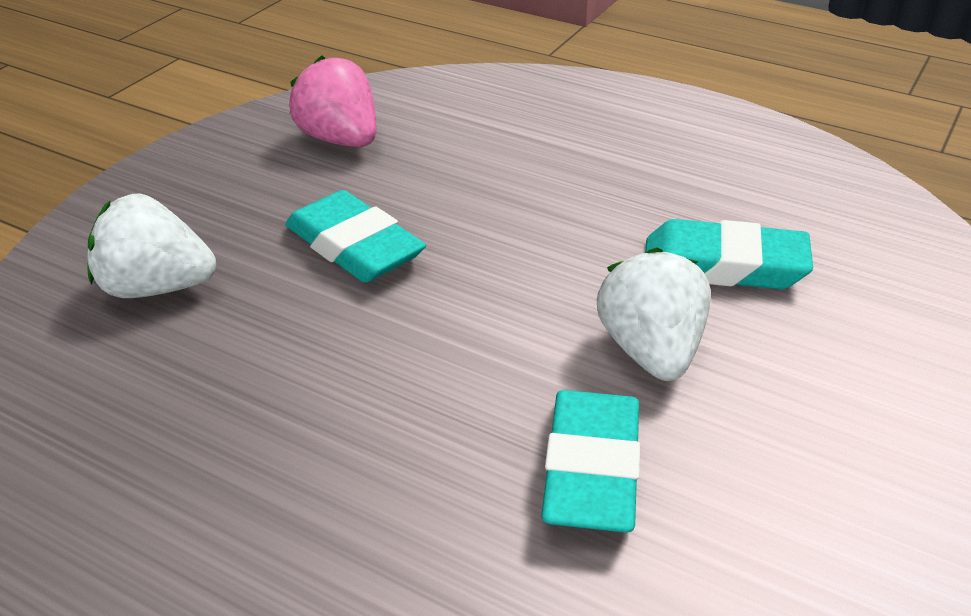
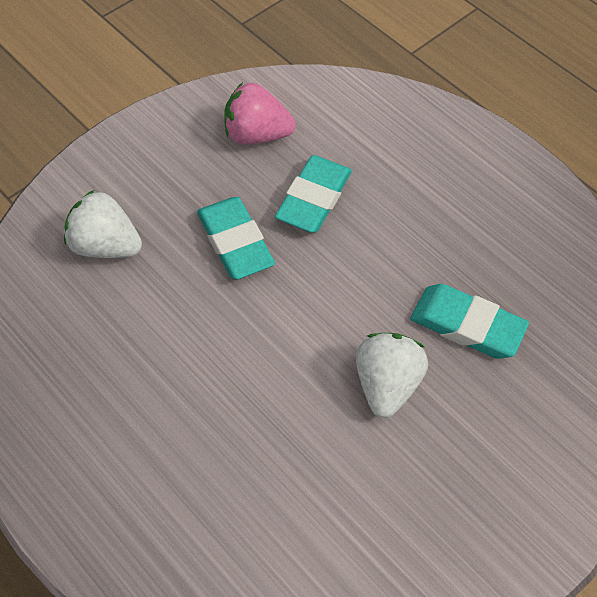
camera: 15 degrees right, 20 degrees up
pink strawberry [289,55,376,147] -> pink strawberry turned 60 degrees counterclockwise [224,82,296,145]
turquoise eraser [541,390,641,533] -> turquoise eraser moved to [275,155,352,233]

